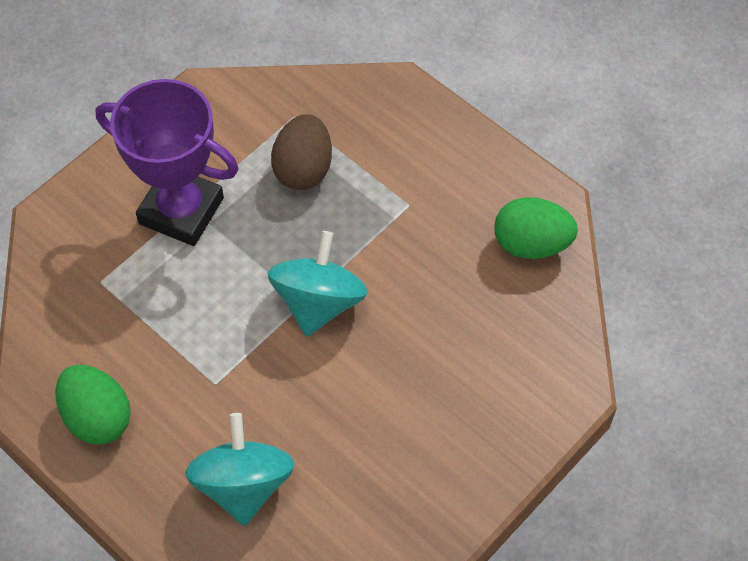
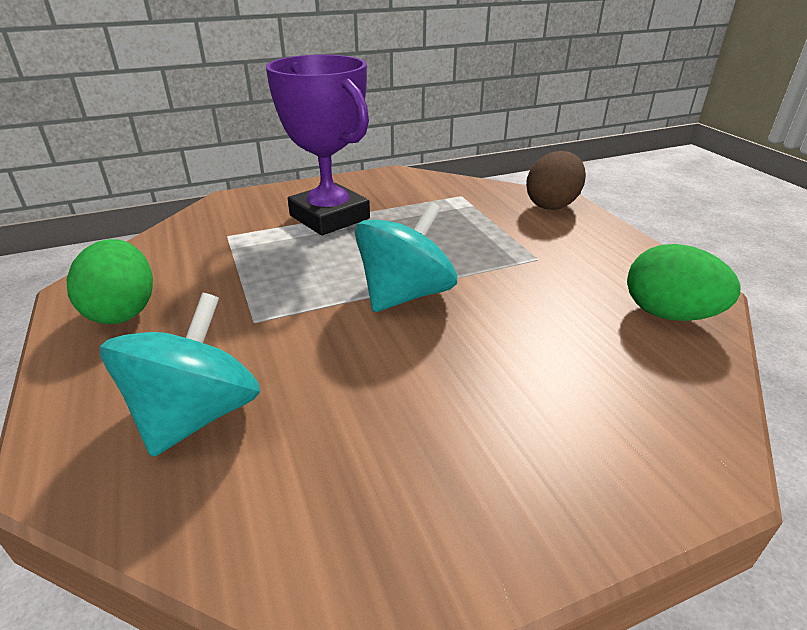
camera: 25 degrees right, 25 degrees down
brown egg [271,114,332,190] -> brown egg moved to [526,151,586,210]

